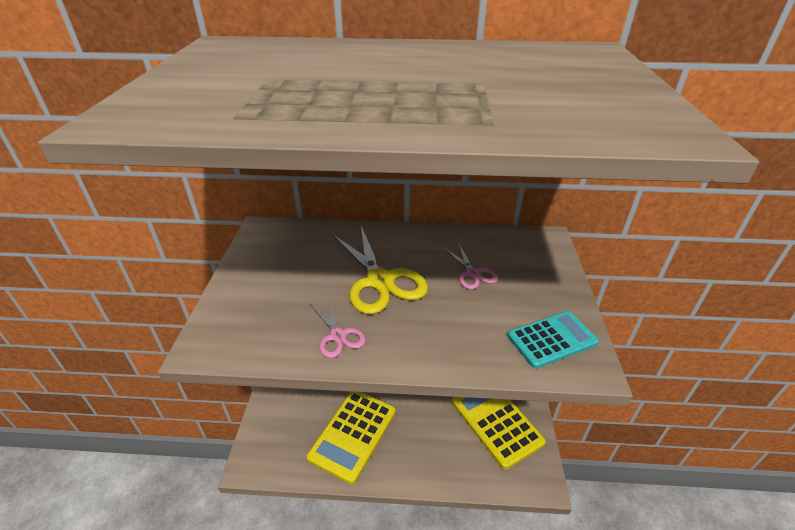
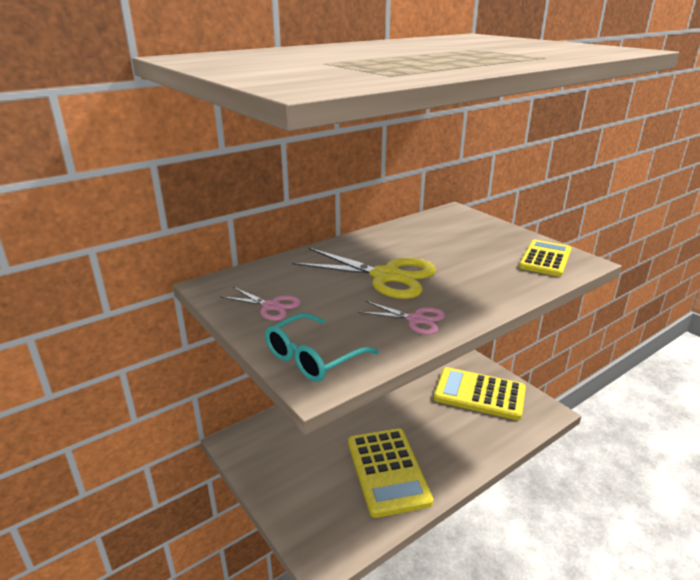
camera: 40 degrees left, 10 degrees down
pink scissors [444,244,498,289] -> pink scissors moved to [220,287,301,321]
turquoise calculator [507,311,599,369] -> yellow calculator [519,240,571,277]
none -> turquoise glasses [265,313,379,382]

